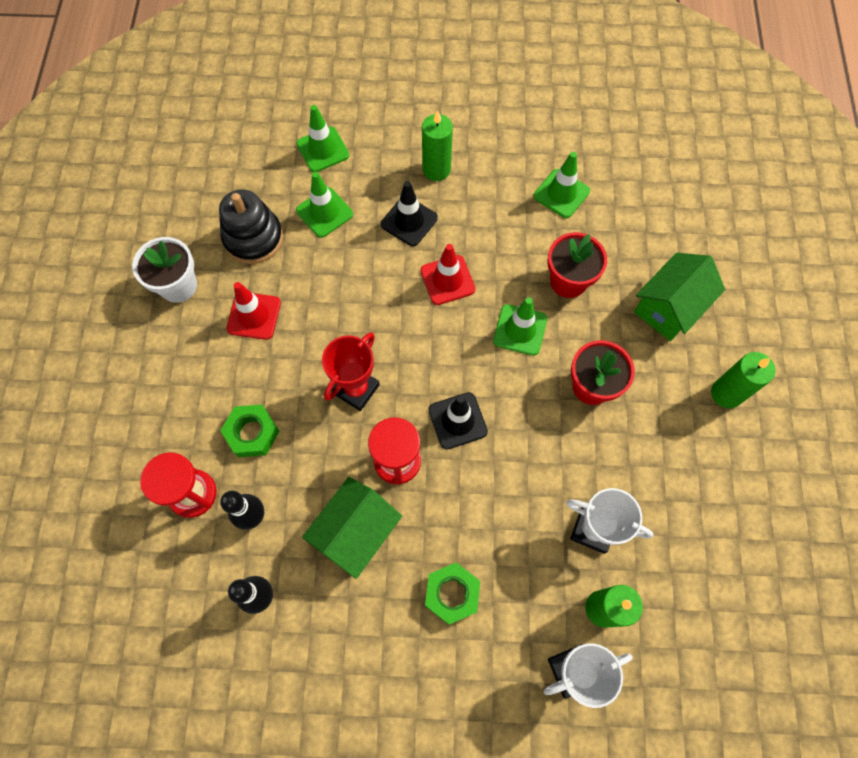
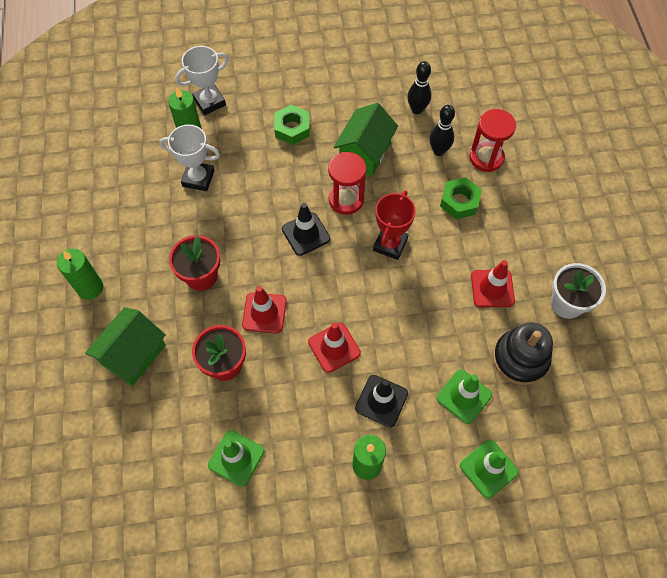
camera: 170 degrees right, 5 degrees down
green traffic cone [493,297,547,356] -> red traffic cone [242,286,287,333]

